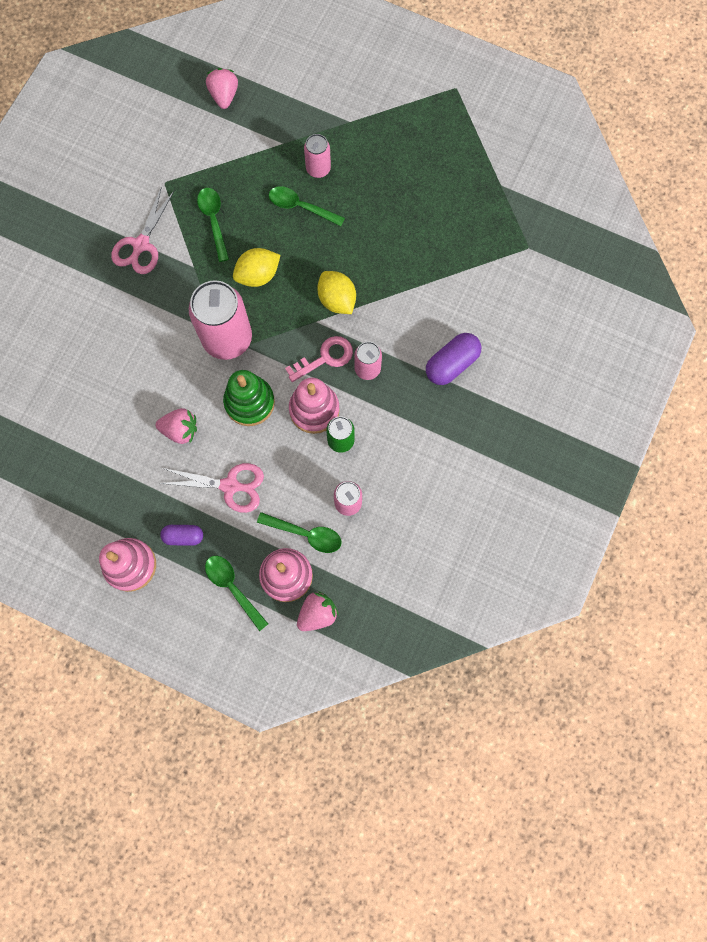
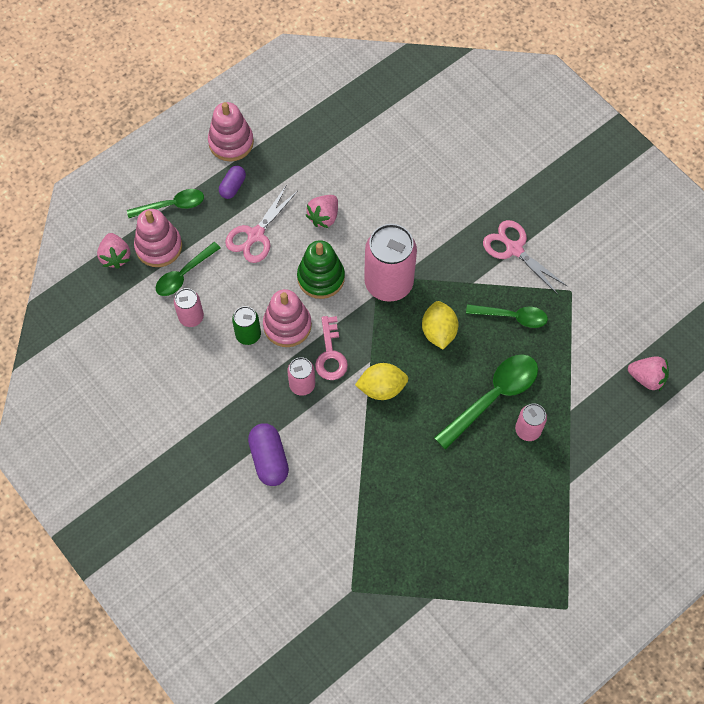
camera: 115 degrees right, 10 degrees down
green spoon [269,186,345,226] -> green spoon [434,354,538,450], size x1.56

